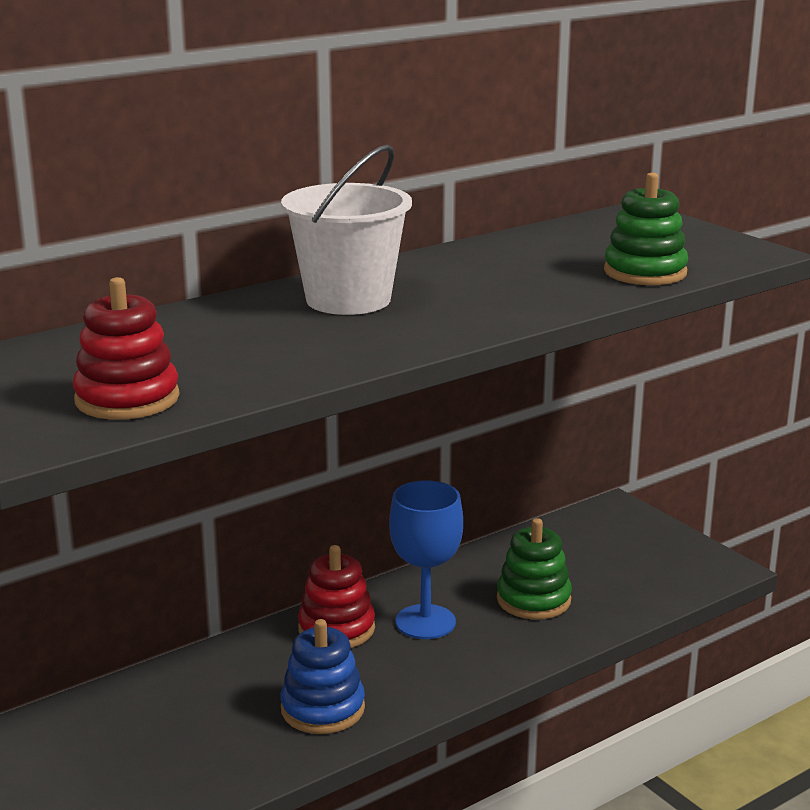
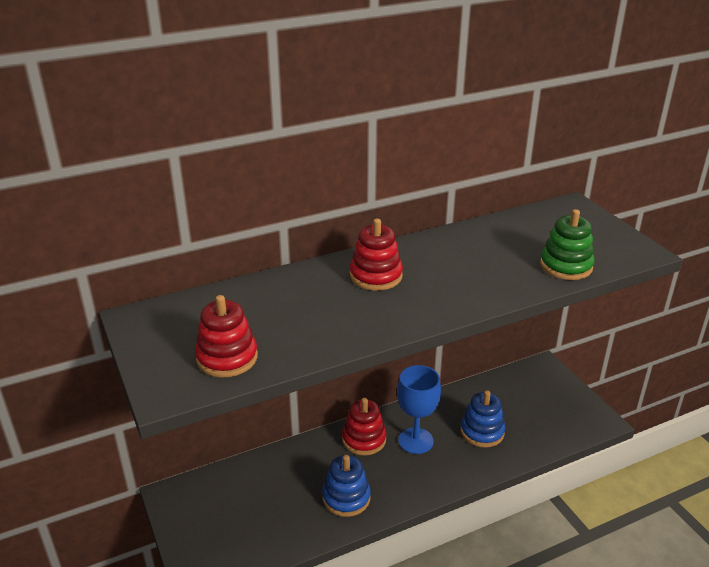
camera: 10 degrees right, 10 degrees up
white bucket [281,145,412,315] -> red stacking toy [350,219,403,291]
green stacking toy [497,518,572,620] -> blue stacking toy [461,390,505,448]

